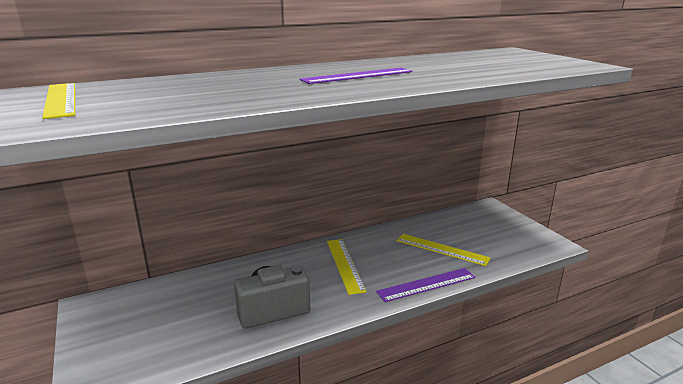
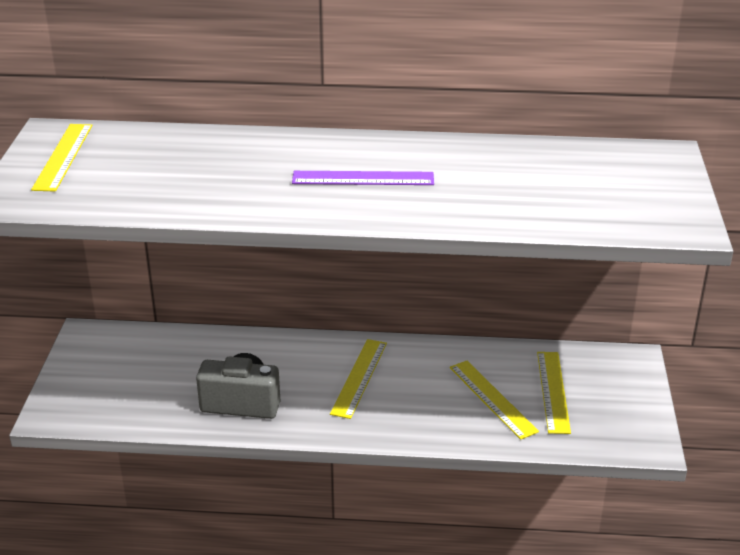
camera: 30 degrees right, 10 degrees up
purple ruler [376,268,475,302] -> none
none -> yellow ruler [537,352,571,434]

